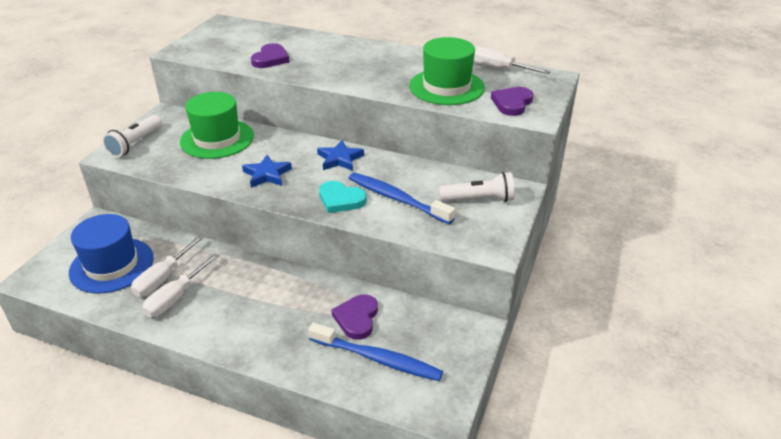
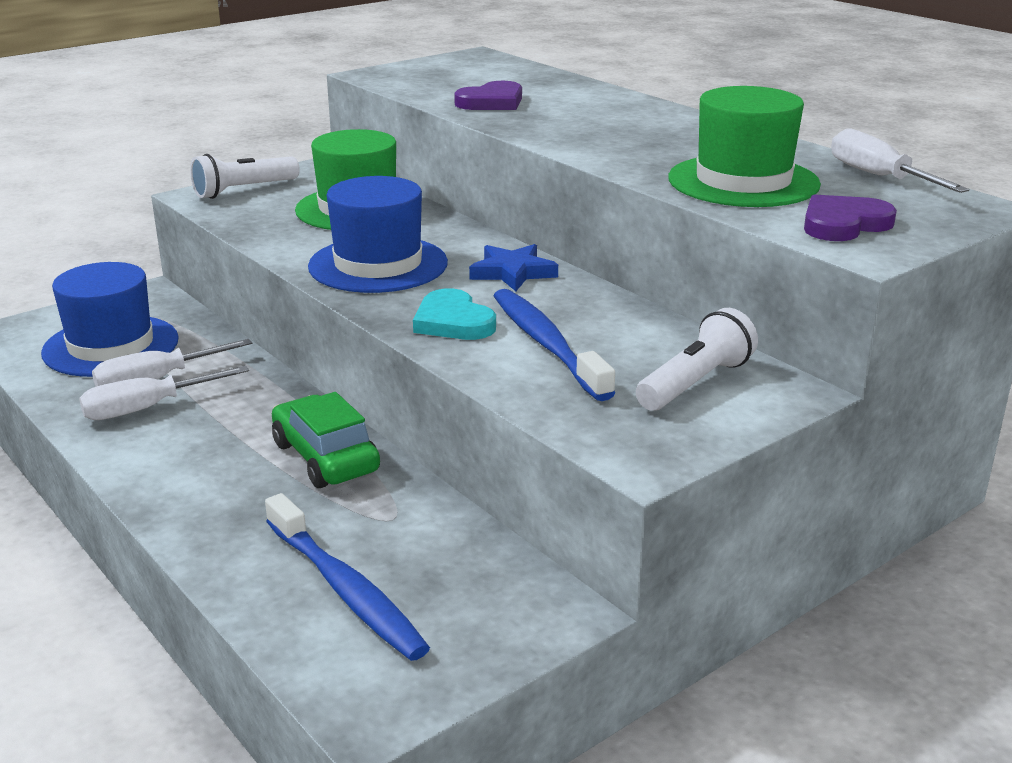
camera: 30 degrees right, 10 degrees down
blue star [242,155,292,188] -> blue hat [308,176,448,293]
purple heart [331,294,378,340] -> none
white flashlight [439,172,515,202] -> white flashlight turned 75 degrees counterclockwise [636,308,758,411]
none -> green car [272,392,380,488]

